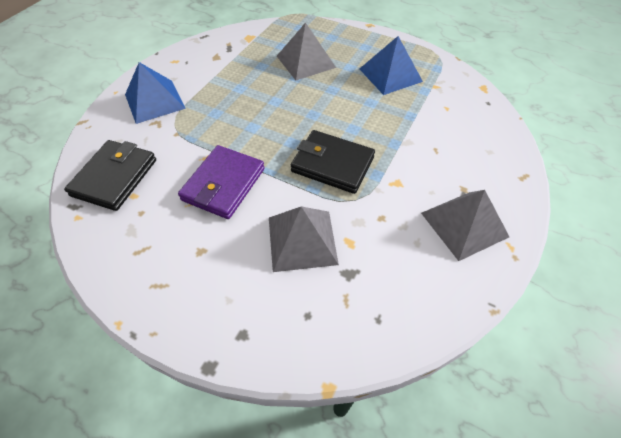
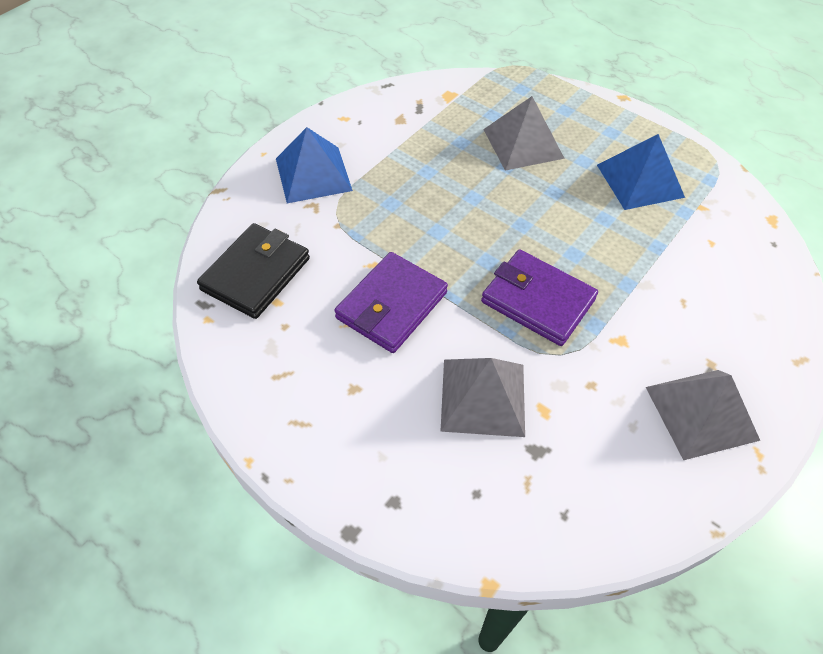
camera: 10 degrees right, 0 degrees up
black wallet [291,130,375,194] -> purple wallet [481,250,598,346]

